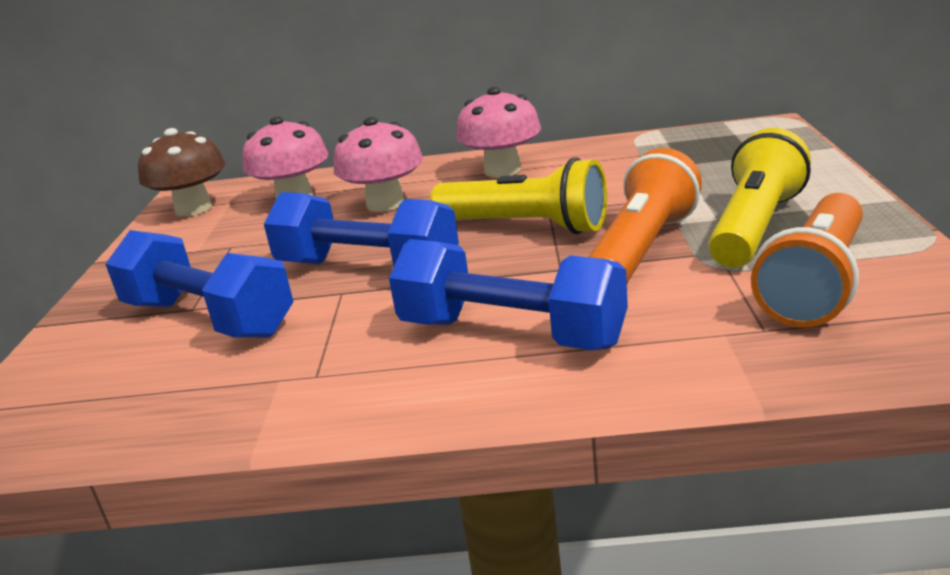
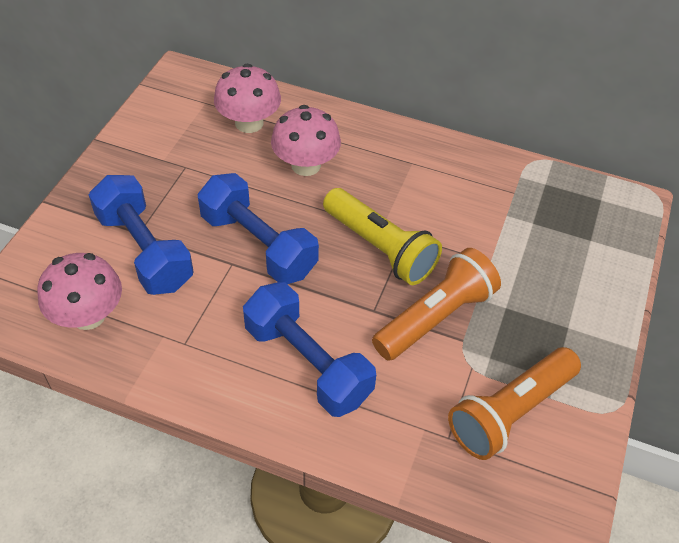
camera: 15 degrees right, 25 degrees up
brown mushroom [138,128,225,217] -> none
pink mushroom [456,87,541,178] -> pink mushroom moved to [37,253,122,330]
yellow flashlight [708,128,811,268] -> none

